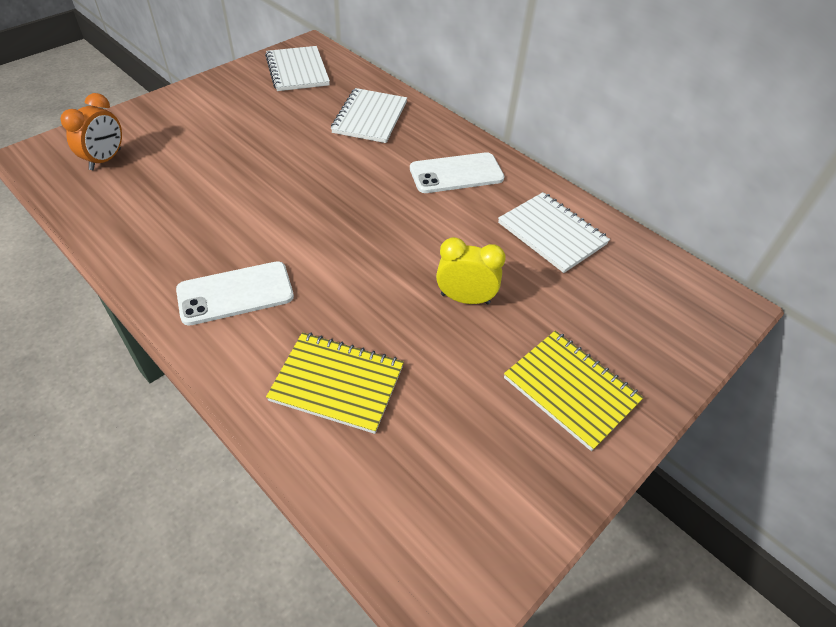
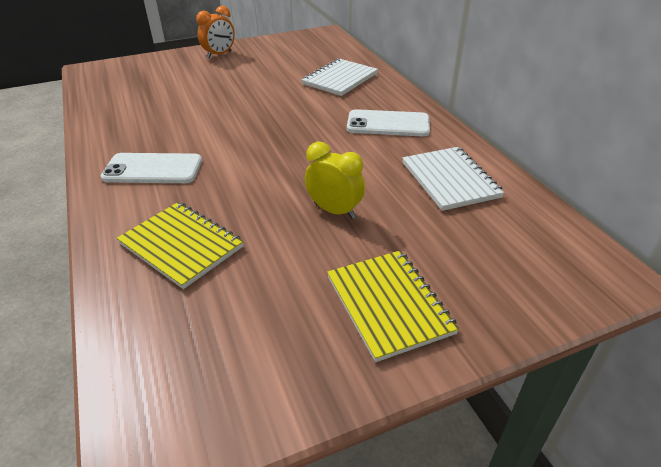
camera: 25 degrees right, 10 degrees down
orange clock [61,93,122,170] -> orange clock moved to [196,6,235,59]
white notebook [265,46,330,91] -> none

